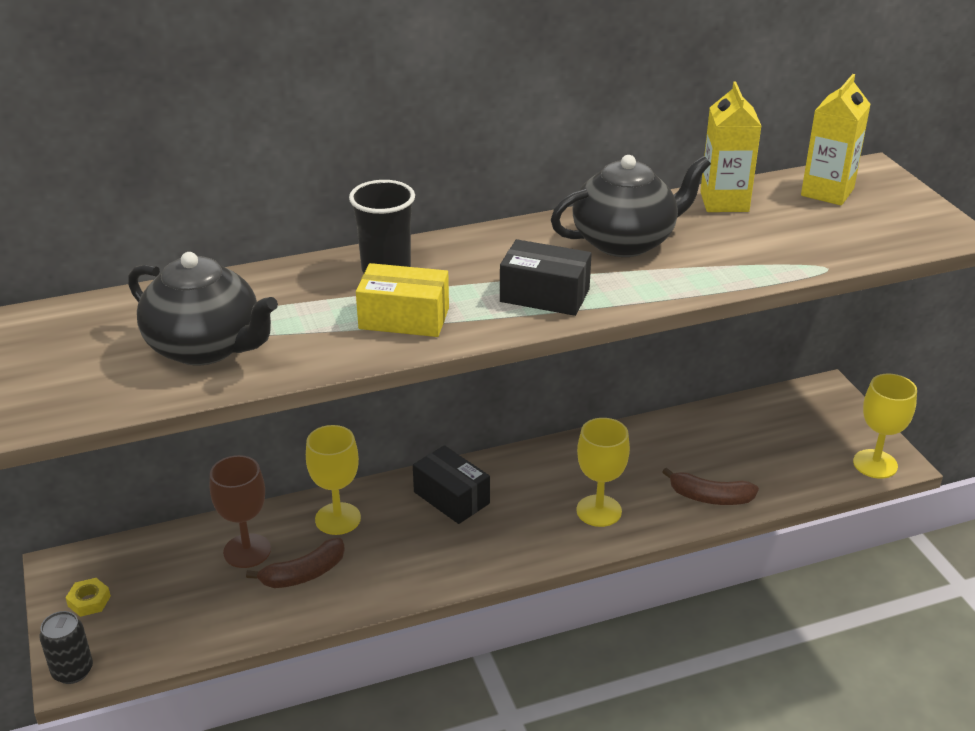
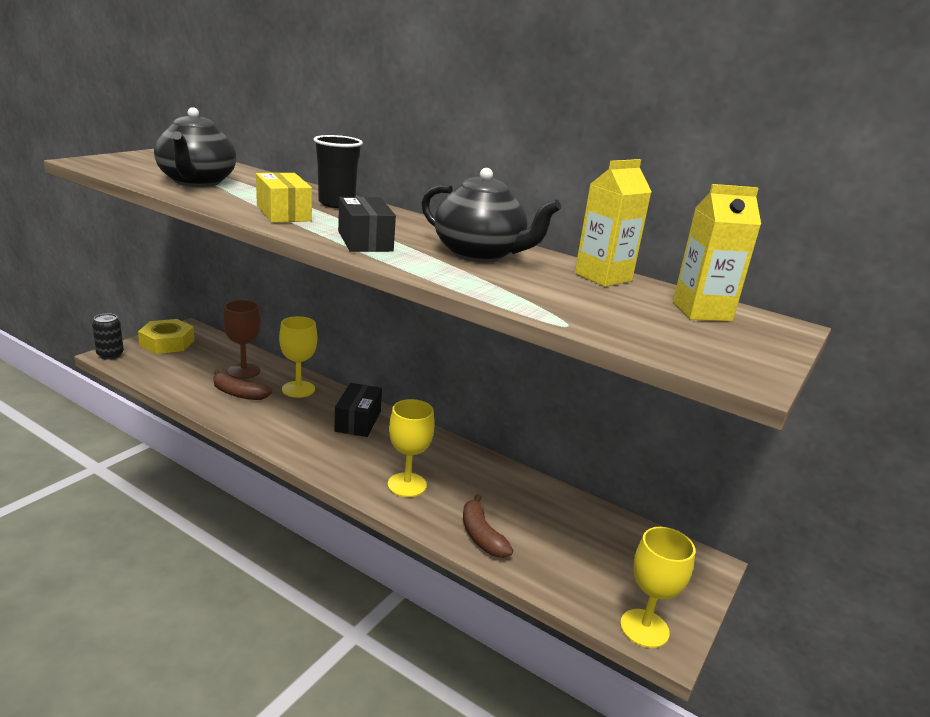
camera: 50 degrees right, 10 degrees down
yellow nut [66,578,111,617] -> yellow nut [138,319,194,354], size x2.03

